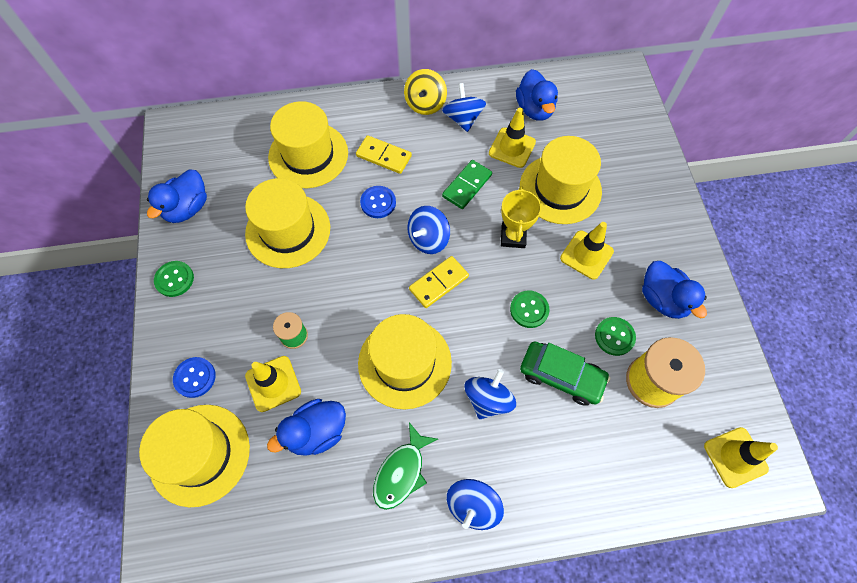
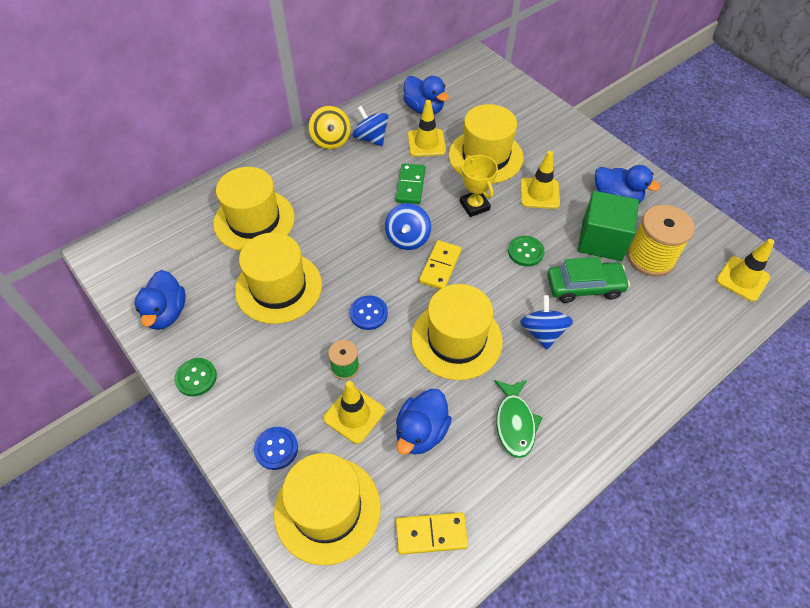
camera: 30 degrees left, 10 degrees down
yellow domino [356,135,412,174] -> yellow domino moved to [396,512,468,555]
blue button [360,186,396,218] -> blue button moved to [350,295,388,330]
blue spinning top [447,479,504,530] -> none
green button [595,317,636,356] -> green cube [578,191,639,261]

